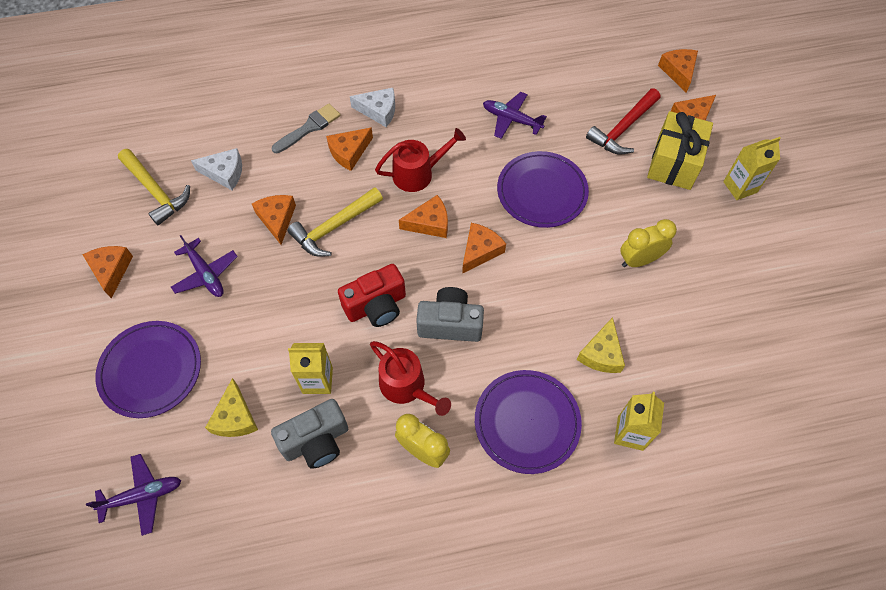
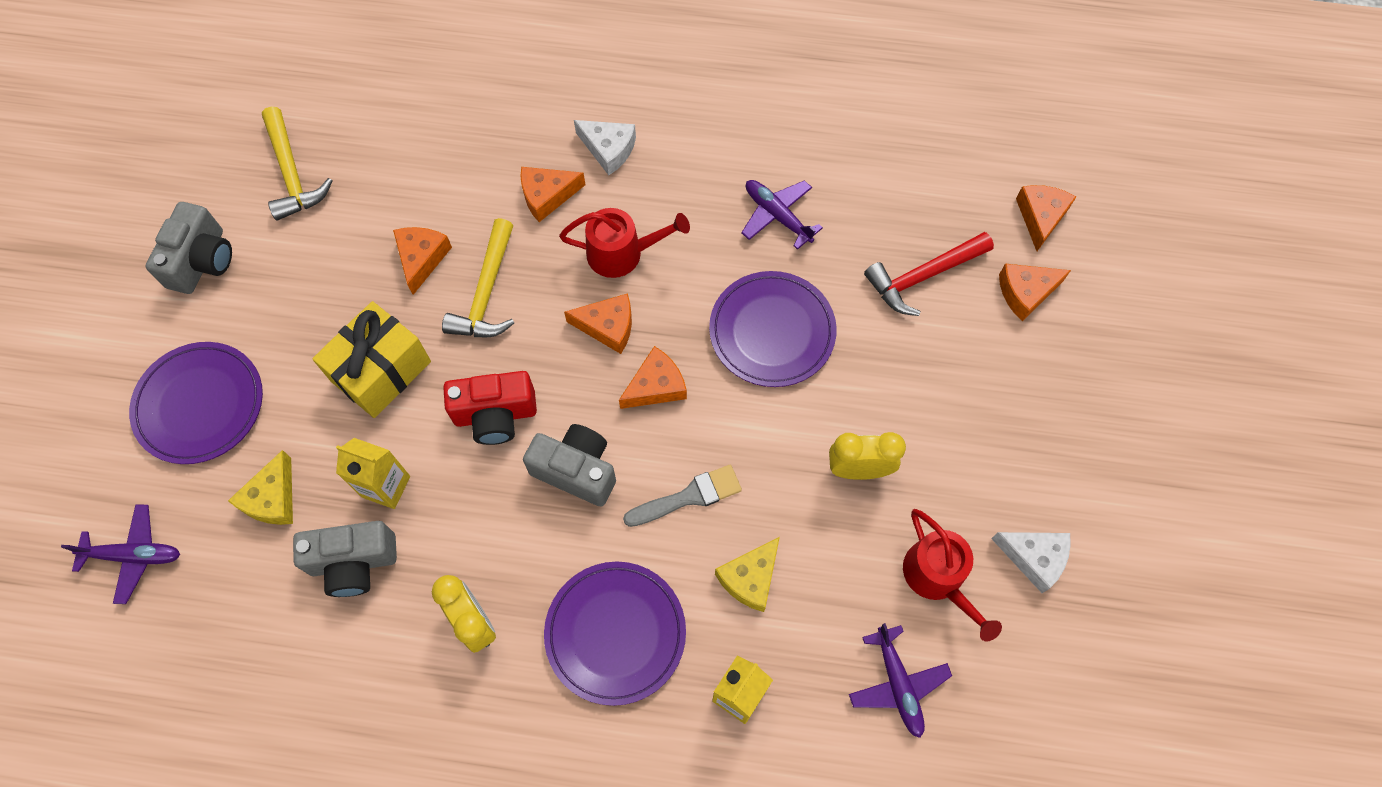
camera: 20 degrees right, 5 degrees up
orange cheese [82,246,133,299] -> grey camera [146,202,232,294]
purple plane [171,235,238,297] -> purple plane moved to [849,623,952,738]
white cheese [191,148,242,190] -> white cheese moved to [991,532,1071,593]
grey brush [272,103,341,153] -> grey brush moved to [623,465,742,527]
yellow hammer [288,187,383,257] -> yellow hammer turned 60 degrees counterclockwise [442,218,514,337]
red watering can [370,341,451,416] -> red watering can moved to [903,509,1002,641]
yellow gift [647,111,713,190] -> yellow gift moved to [312,301,431,418]
yellow carton [723,137,781,200] -> none

